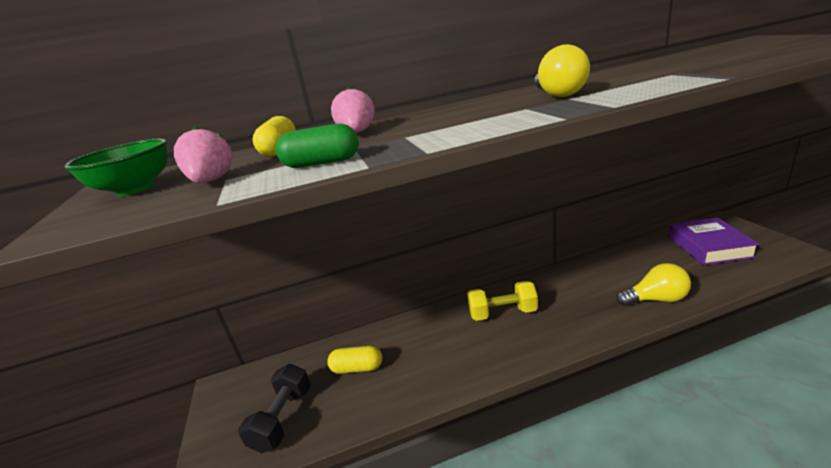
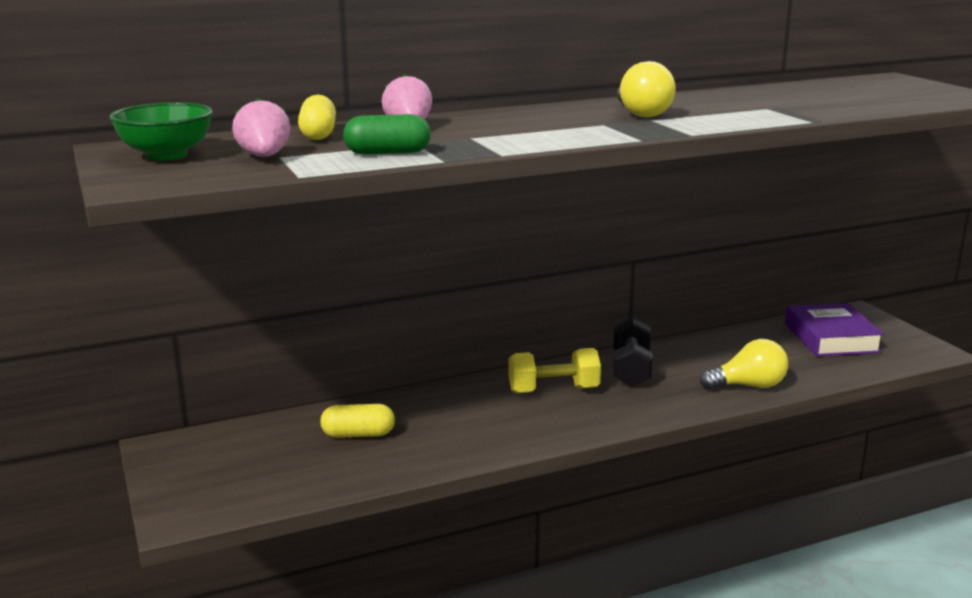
camera: 10 degrees left, 5 degrees down
black dumbbell [238,364,311,453] -> black dumbbell moved to [613,317,653,387]

